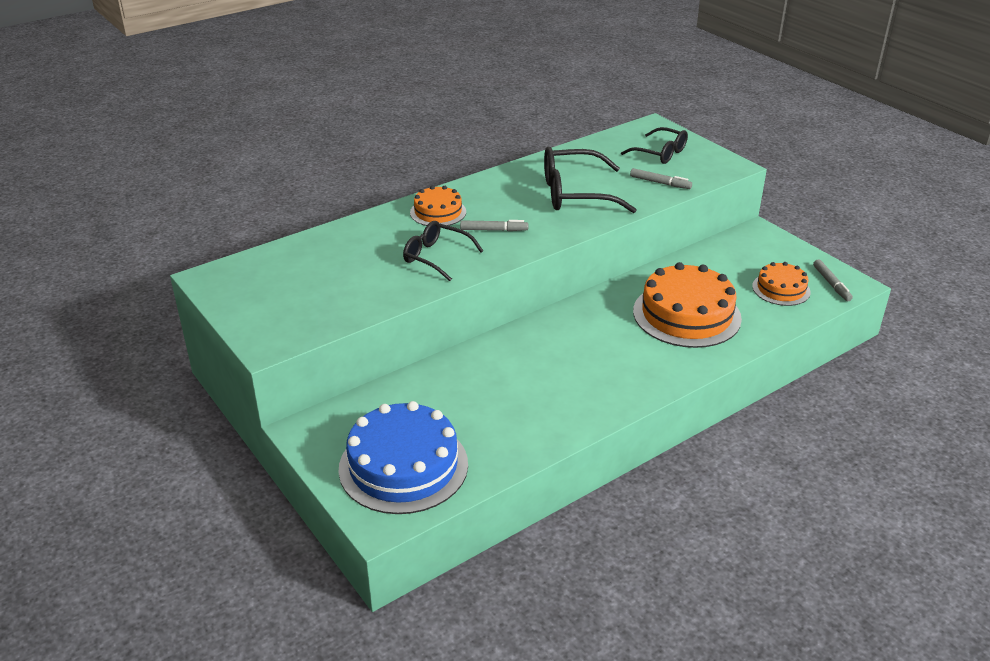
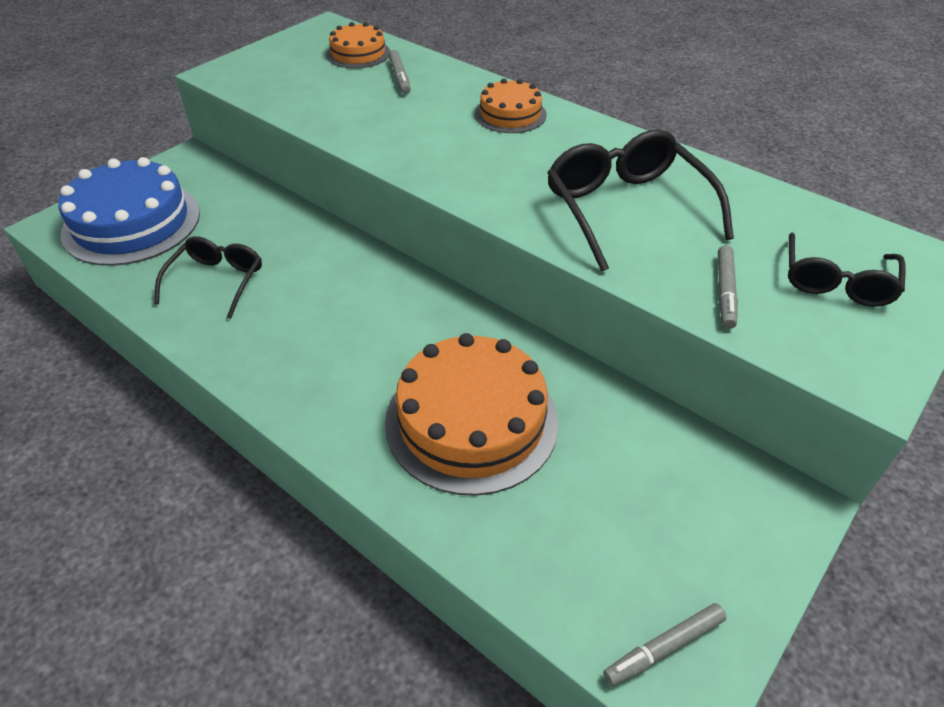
camera: 75 degrees right, 10 degrees up
black glasses [403,221,483,281] -> black glasses moved to [154,236,262,319]
grey marker [460,220,528,231] -> grey marker moved to [389,50,411,94]
orange cake [752,262,811,306] -> orange cake moved to [326,22,390,69]

